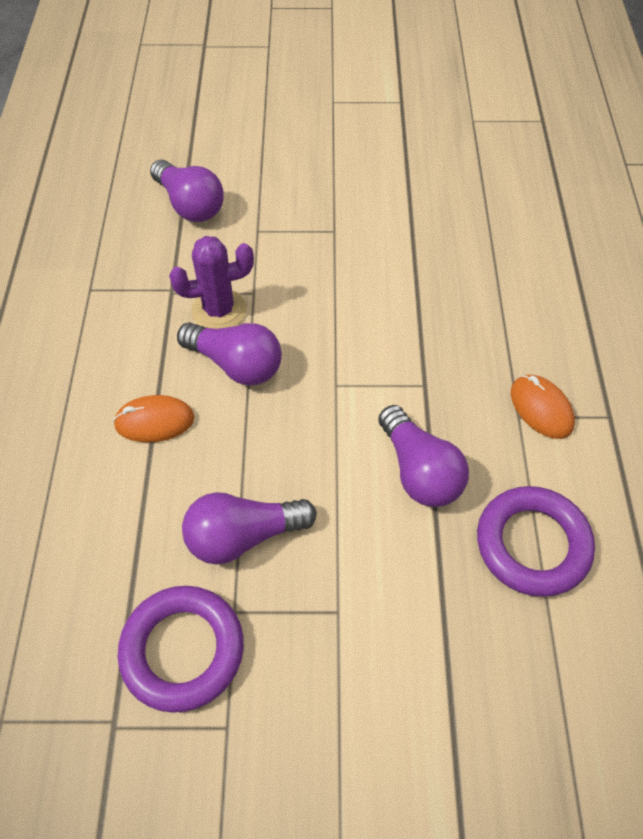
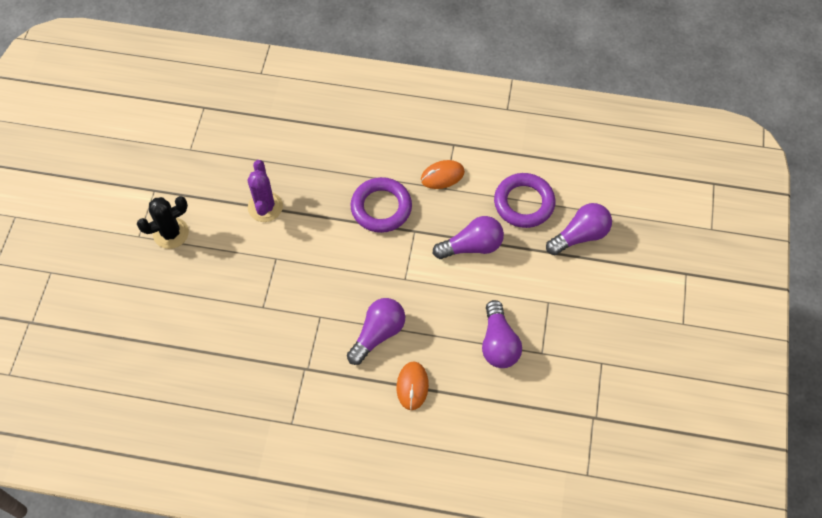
camera: 80 degrees left, 5 degrees up
purple ring [117,586,244,713] -> purple ring moved to [351,177,412,233]
purple light bulb [150,160,224,222] -> purple light bulb moved to [546,203,612,255]
purple cactus [169,236,254,329] -> purple cactus moved to [248,160,283,222]
none -> black cactus [137,196,189,249]

